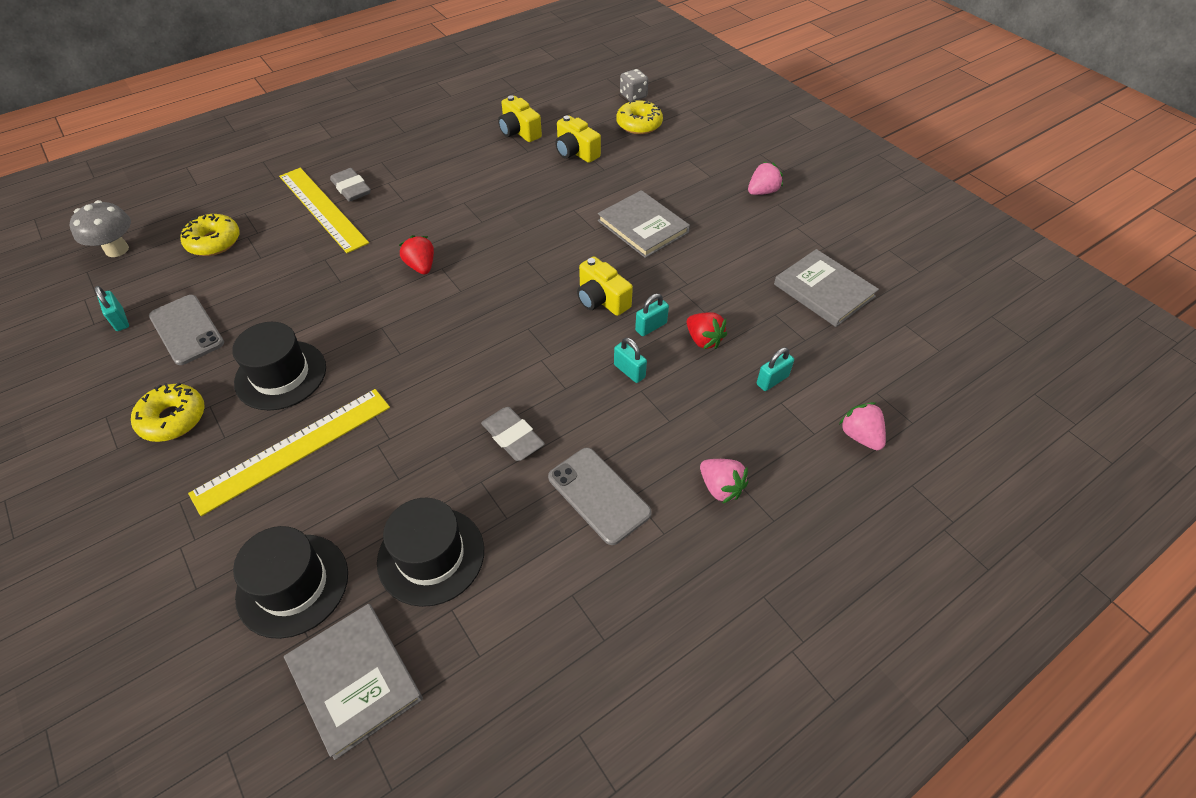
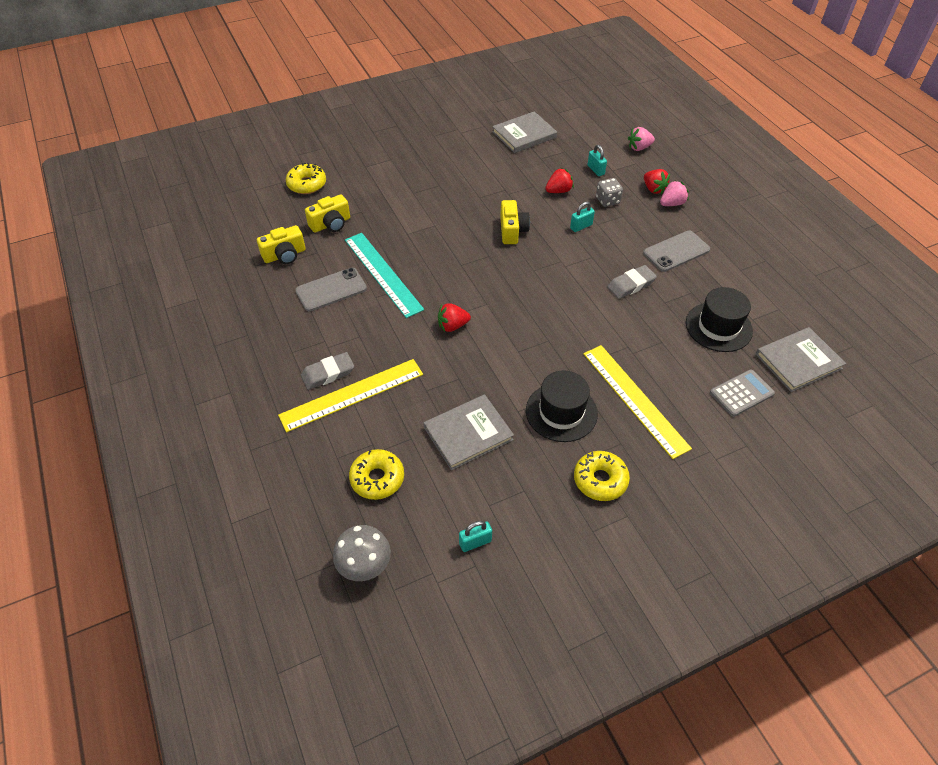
camera: 80 degrees left, 0 degrees up
grey phone [149,295,224,365] -> grey phone moved to [295,268,367,311]
black hat [233,526,348,639] -> grey calculator [710,369,775,417]
yellow camera [577,256,633,316] -> yellow camera turned 60 degrees counterclockwise [500,200,530,244]
grey book [598,190,690,258] -> grey book moved to [424,394,514,470]
grey dice [620,69,648,101] -> grey dice moved to [596,178,623,207]
turquoise padlock [635,294,669,336] -> none
pink strawberry [748,162,783,195] -> none
none -> turquoise ruler [345,233,424,318]
none -> red strawberry [644,169,670,194]

